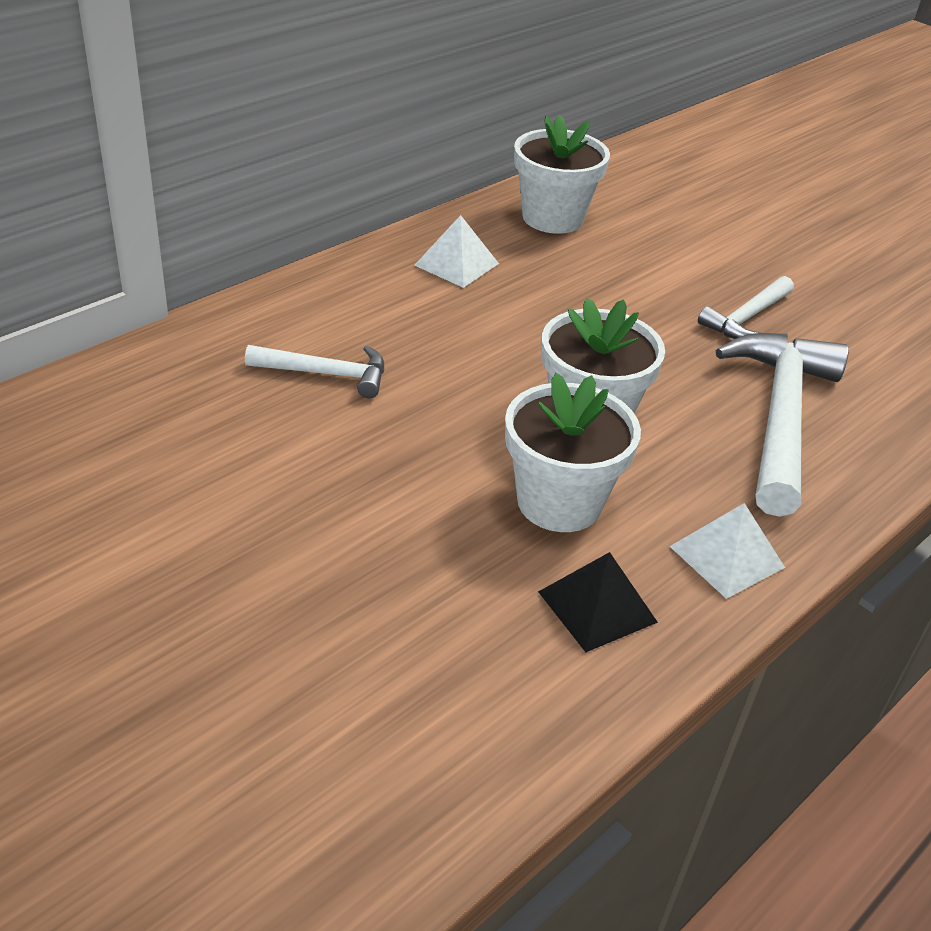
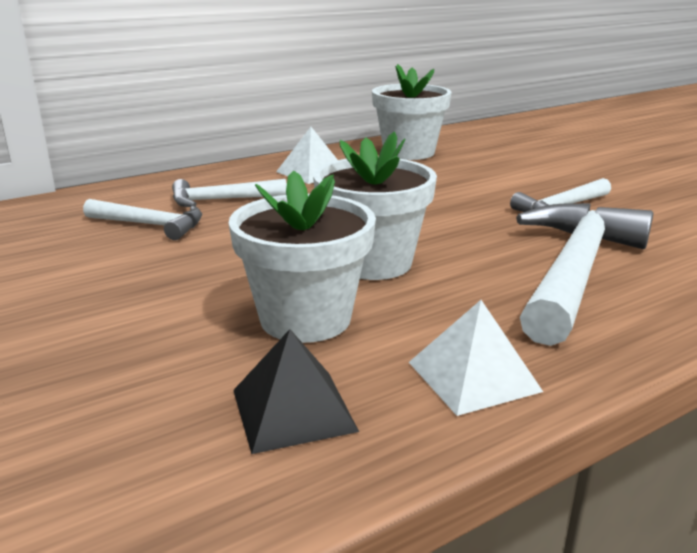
camera: 15 degrees right, 15 degrees down
none -> white hammer [172,179,287,207]

